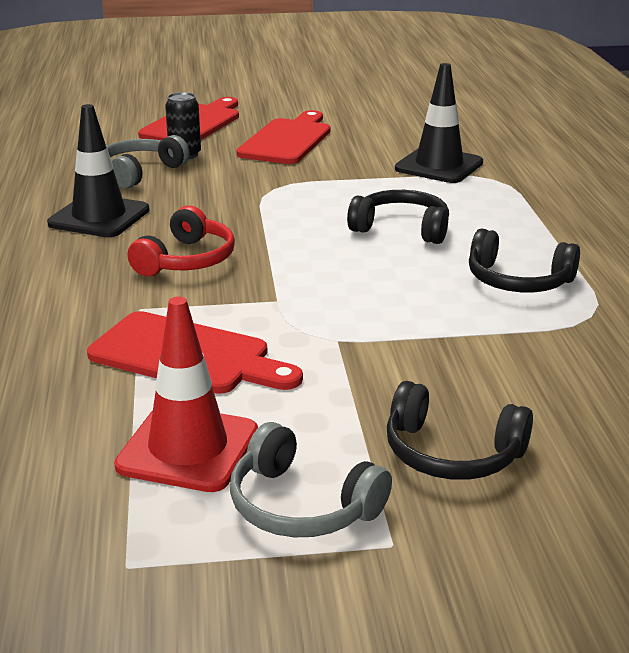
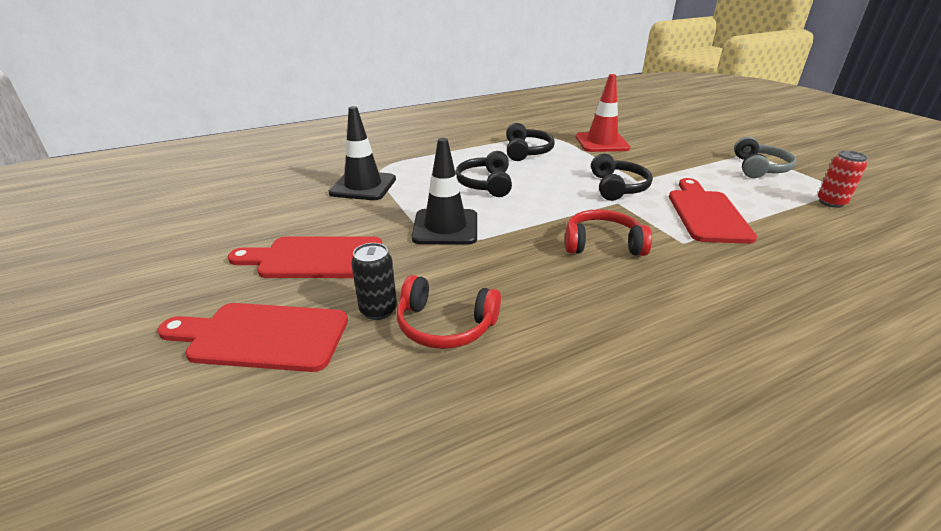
camera: 110 degrees left, 5 degrees up
black traffic cone [47,104,150,237] -> black traffic cone moved to [412,138,477,245]
grey headphones [107,135,190,189] -> red headphones [397,275,501,349]
red traffic cone [114,297,258,492] -> red traffic cone moved to [576,74,630,152]
black headphones [387,381,533,480] -> black headphones moved to [591,153,653,201]
none -> red can [818,150,868,208]

